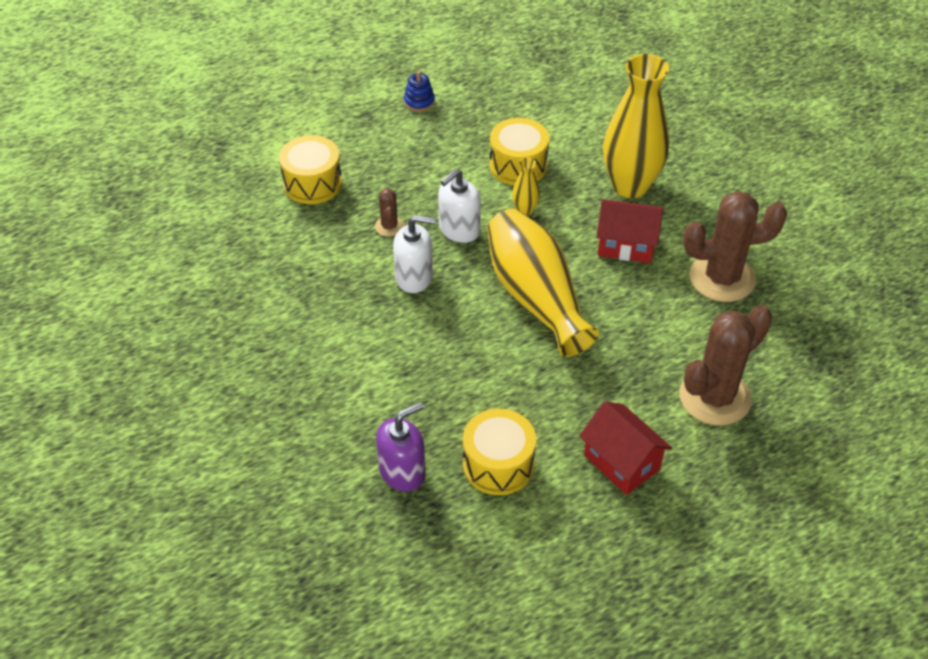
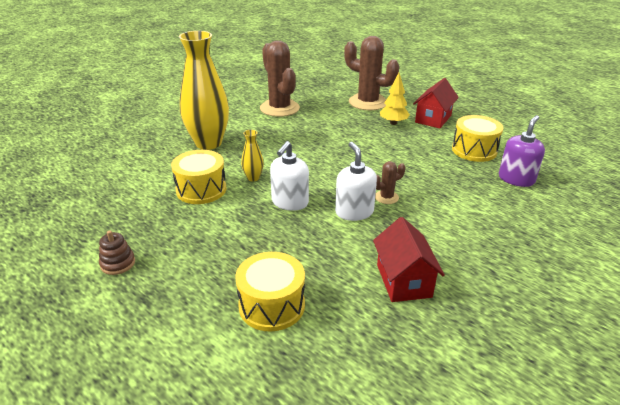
camera: 110 degrees left, 15 degrees down
brown cactus [375,188,404,237] -> brown cactus moved to [375,161,405,204]
purple soap dispenser [376,402,426,492] -> purple soap dispenser turned 90 degrees clockwise [499,115,545,187]
blue stacking toy [404,71,435,112] -> brown stacking toy [99,230,135,275]
white soap dispenser [438,169,481,243] -> white soap dispenser turned 90 degrees clockwise [270,141,309,211]
yellow vase [487,209,599,357] -> none
red house [596,199,663,263] -> red house moved to [373,217,445,302]
none -> yellow tree [380,73,410,125]

